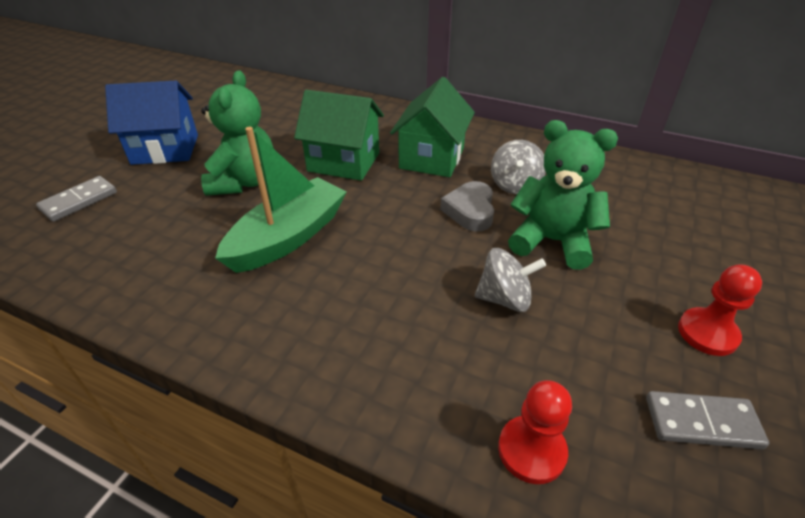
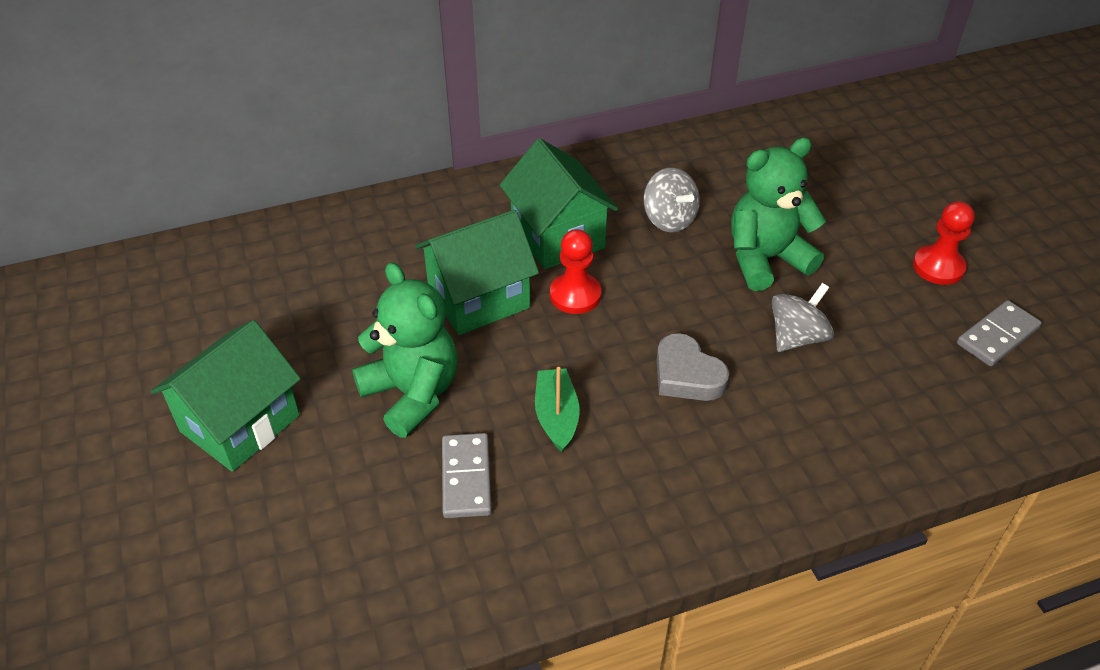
camera: 45 degrees left, 5 degrees up
grey domino [36,176,117,222] -> grey domino moved to [442,433,492,518]
blue house [105,81,198,165] -> green house [151,320,301,472]
green boat [215,127,346,273] -> green boat [535,367,579,452], size x0.54
grey heart [440,181,494,231] -> grey heart moved to [657,333,729,401]
red pawn [498,380,572,484] -> red pawn moved to [550,229,601,314]

